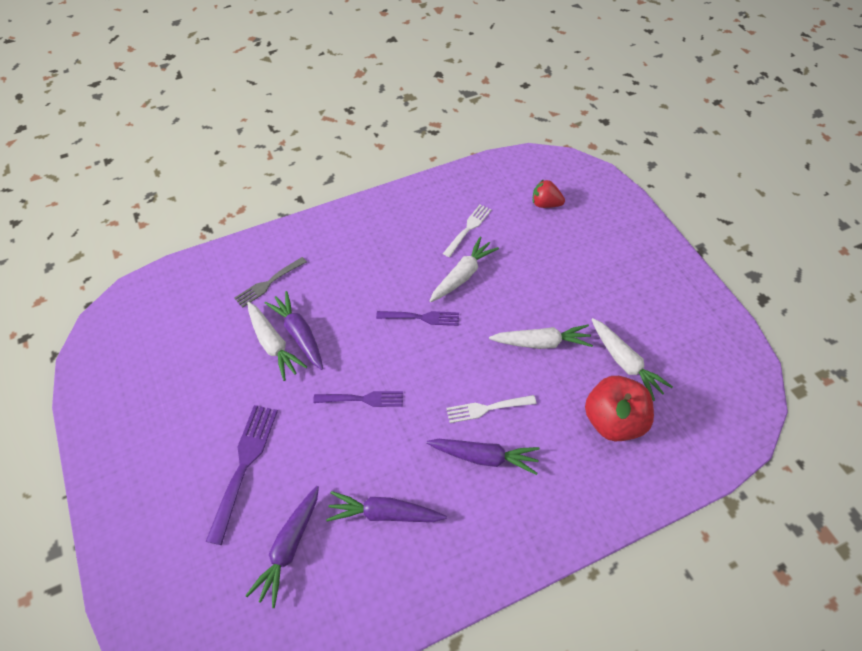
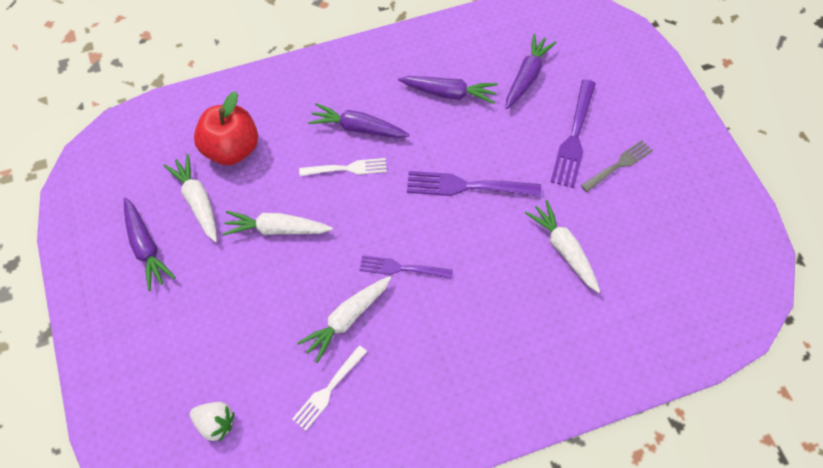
camera: 175 degrees left, 5 degrees up
grey fork [234,257,307,308] -> grey fork moved to [581,140,653,192]
purple carrot [264,291,323,370] -> purple carrot moved to [124,197,176,291]
purple fork [313,391,403,407] -> purple fork [407,171,541,197], size x1.52
red strawberry [533,179,565,208] -> white strawberry [190,402,235,442]

